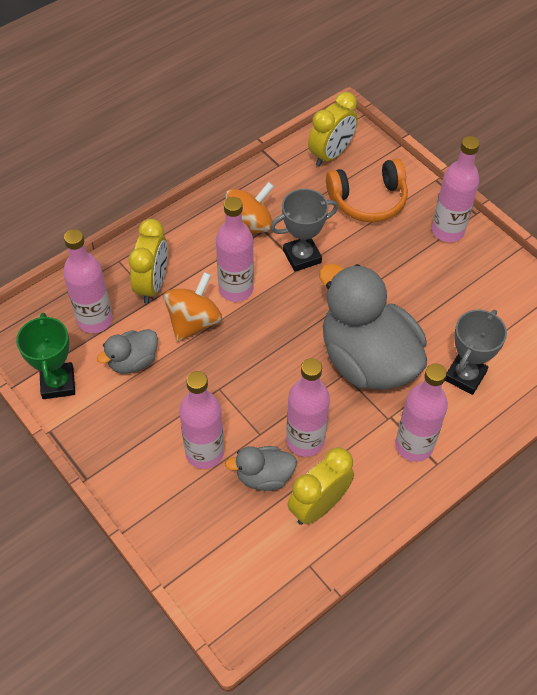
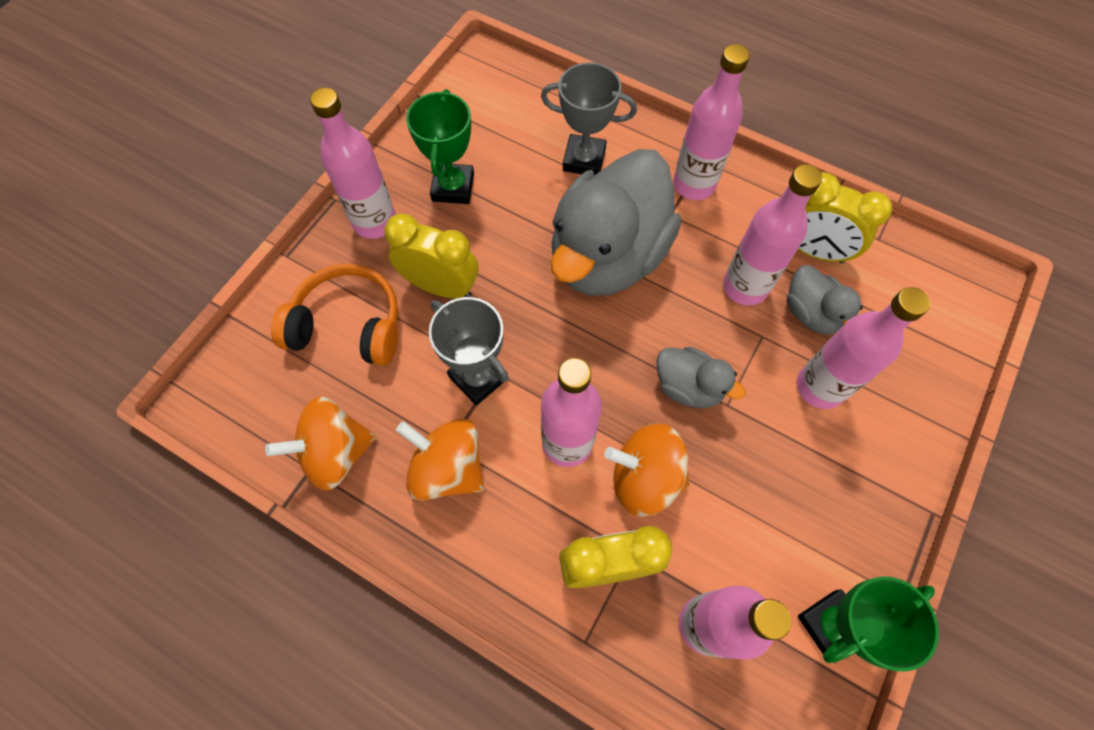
camera: 110 degrees left, 10 degrees up
grey duck [97,329,158,374] -> grey duck moved to [656,347,746,408]
yellow clock [308,92,358,167] -> yellow clock moved to [384,213,478,298]
orange headphones [326,158,408,223] -> orange headphones turned 45 degrees counterclockwise [271,264,398,366]
none -> orange spinning top [265,396,376,491]
none -> green trophy [406,89,474,204]

